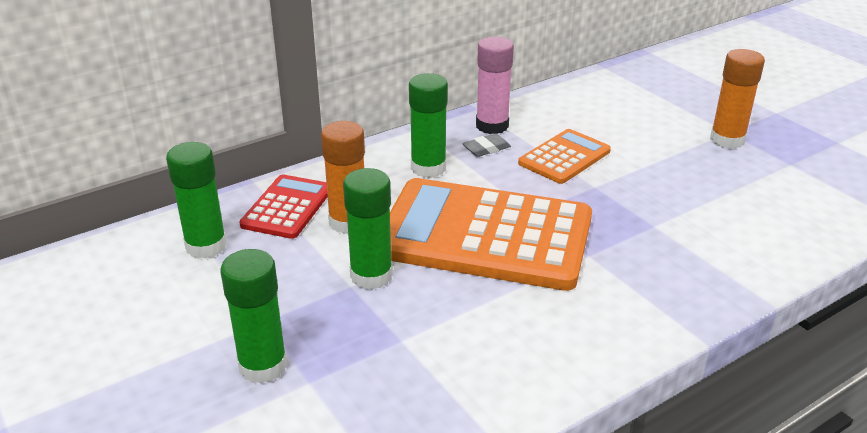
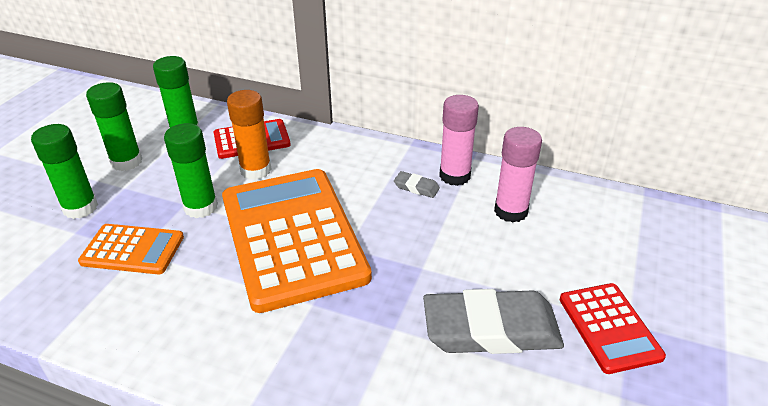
camera: 55 degrees right, 5 degrees up
green glue stick [409,73,448,178] -> green glue stick moved to [86,82,142,171]
orange calculator [518,129,611,184] -> orange calculator moved to [78,224,184,274]
orange glue stick [710,49,765,149] -> red calculator [560,283,666,374]
none -> grey eraser [423,289,564,354]
none -> pink glue stick [494,127,542,223]

